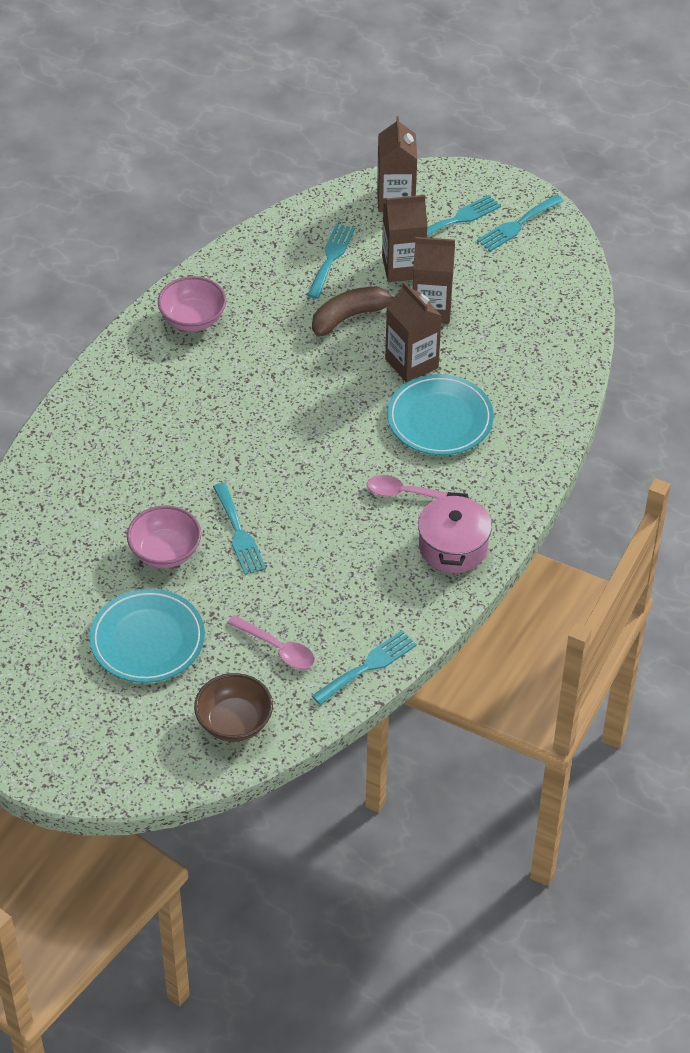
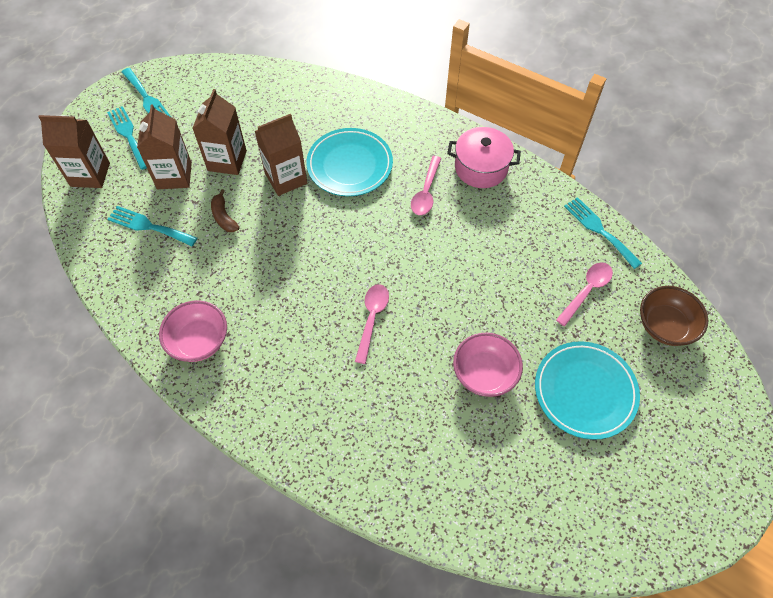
camera: 85 degrees left, 10 degrees up
turquoise fork [213,483,266,575] -> none
brown banana [312,286,394,336] -> brown banana [211,189,239,232], size x0.61
none -> pink spoon [355,284,389,364]

